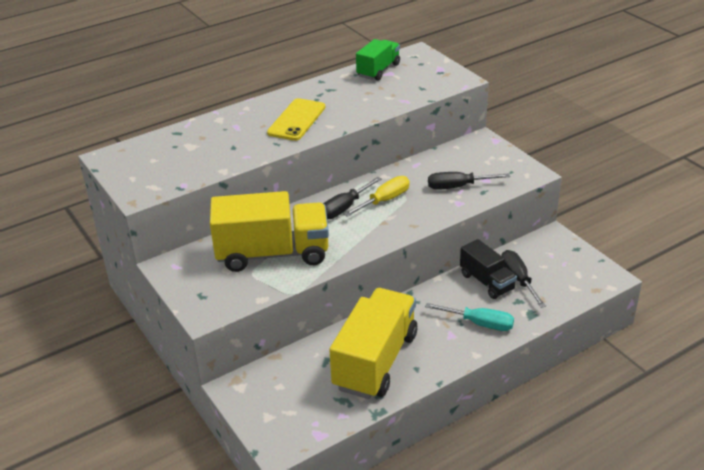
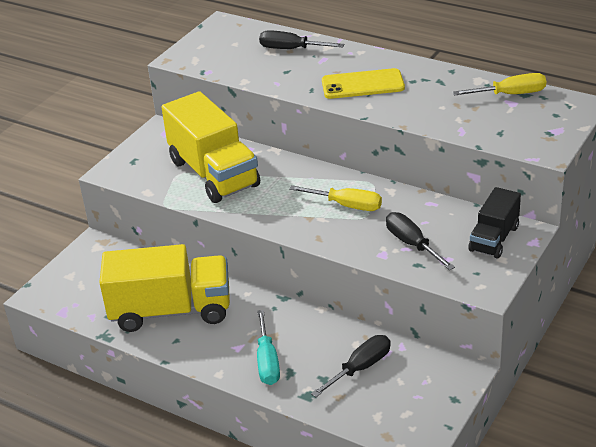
camera: 65 degrees right, 0 degrees up
black screwdriver [323,177,382,220] -> black screwdriver moved to [259,30,344,49]
green truck [356,39,400,81] -> yellow screwdriver [453,73,546,96]
black truck [460,239,517,299] -> black truck moved to [468,187,521,259]

